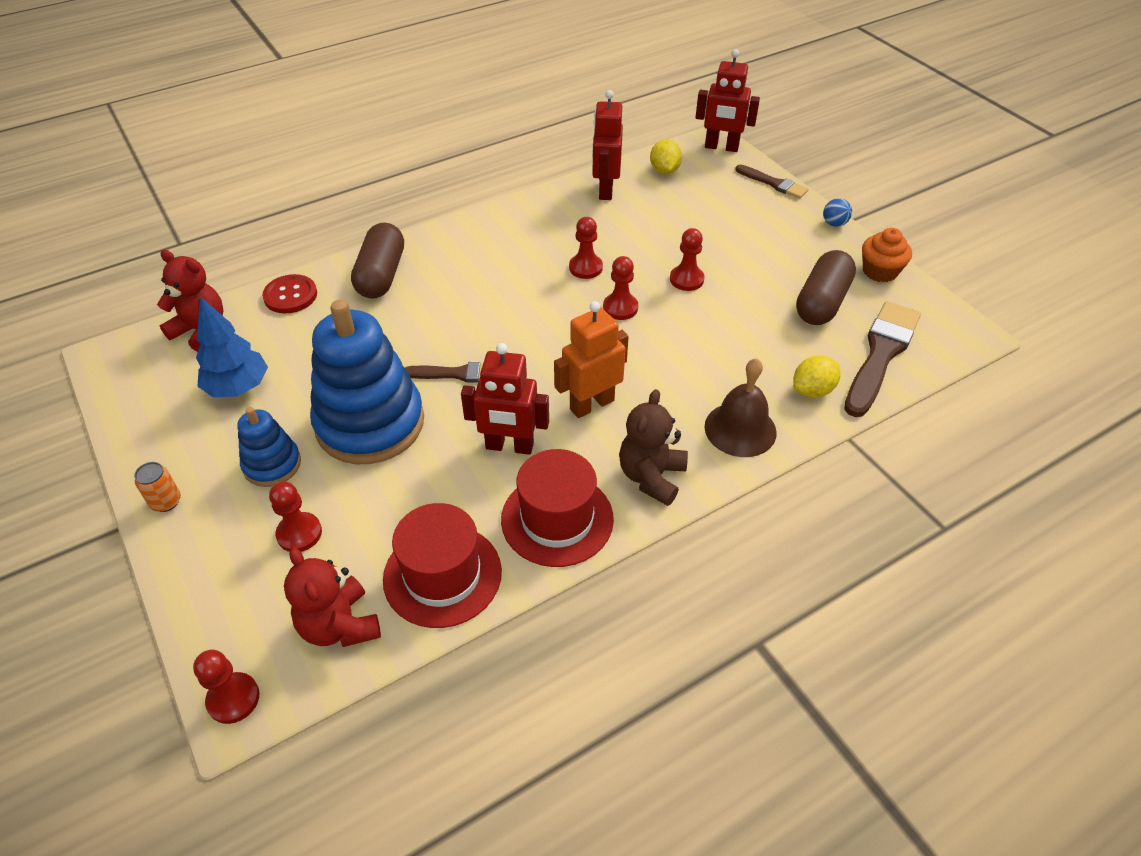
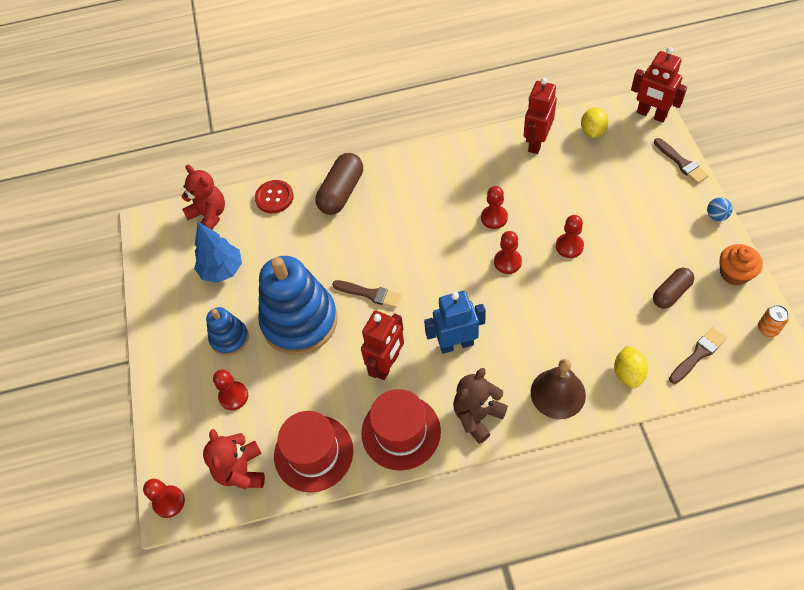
camera: 25 degrees right, 10 degrees up
orange can [134,462,181,512] -> orange can moved to [758,305,789,337]
red robot [461,343,549,455] -> red robot turned 90 degrees counterclockwise [361,310,404,380]
orange robot [554,301,629,418] -> blue robot [424,291,486,354]
yellow lemon [793,355,841,398] -> yellow lemon turned 75 degrees counterclockwise [614,345,648,388]
brown capsule [796,250,856,325] -> brown capsule [653,268,694,309], size x0.65
brown brush [844,301,921,417] -> brown brush [669,327,727,384], size x0.57

